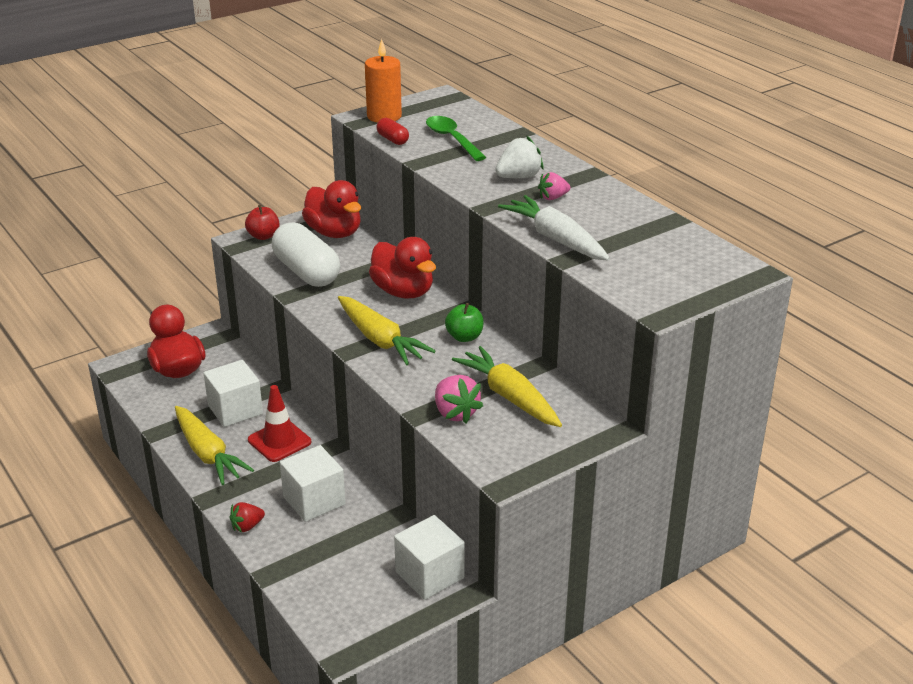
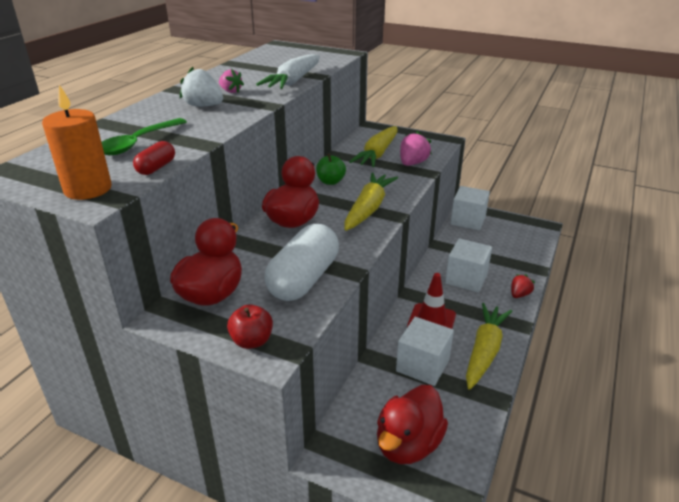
camera: 120 degrees left, 0 degrees up
red strawberry [229,502,265,532] -> red strawberry turned 75 degrees counterclockwise [511,274,535,298]

